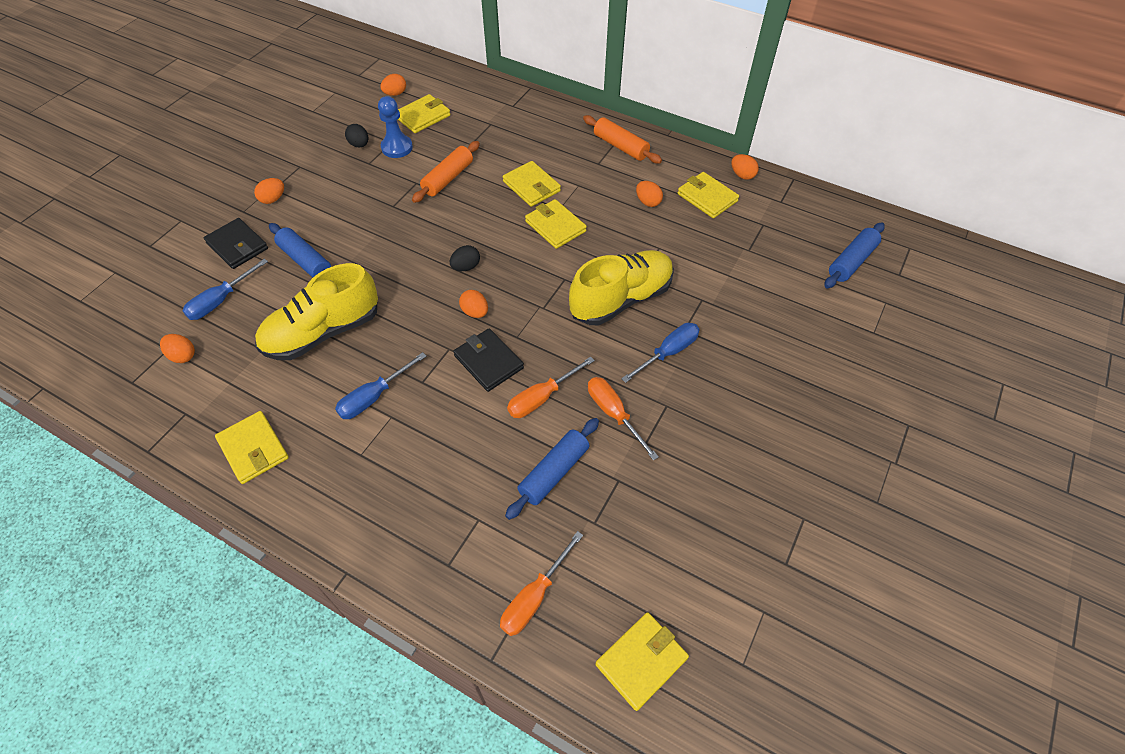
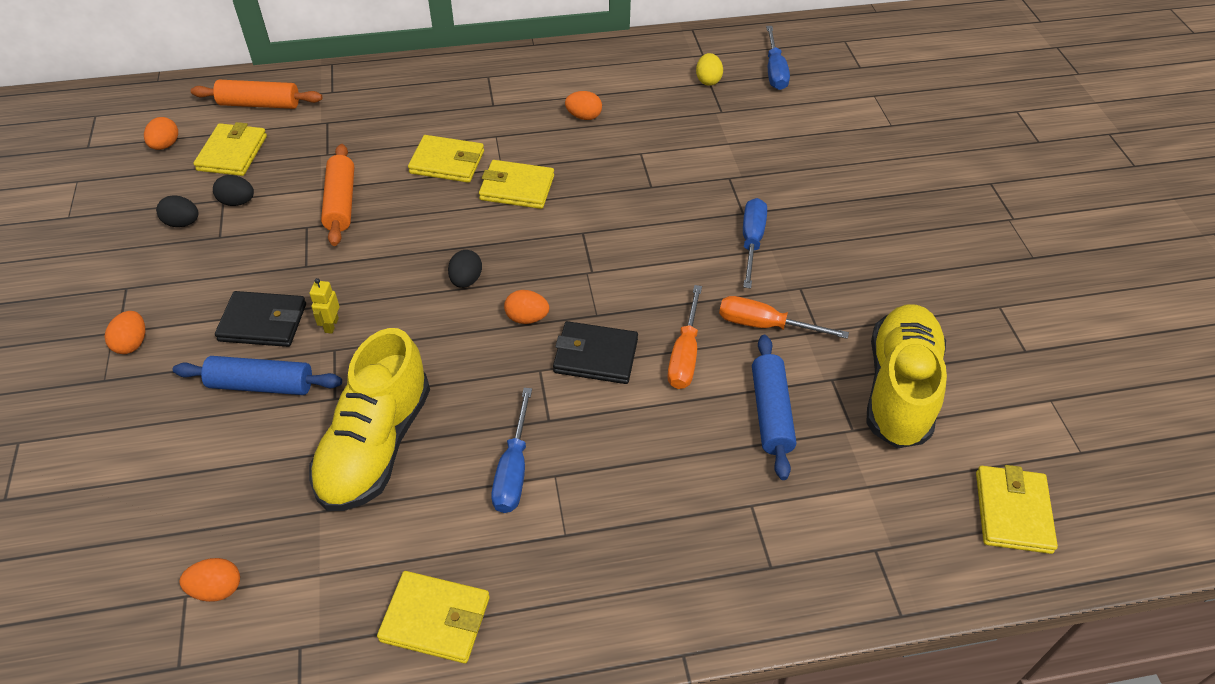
camera: 40 degrees left, 5 degrees down
blue screwdriver [183,259,268,320] -> blue screwdriver moved to [766,26,790,90]
black wallet [204,218,268,269] -> black wallet moved to [215,291,306,347]
blue pawn [378,96,413,158] -> black egg [213,175,254,206]
orange screwdriver [500,531,583,636] -> none
yellow shoe [569,250,674,325] -> yellow shoe moved to [866,305,947,449]
orange rolling pin [583,115,662,164] -> orange rolling pin moved to [191,80,322,109]
yellow wallet [678,172,739,218] -> none
orange egg [731,154,759,180] -> none
blue rolling pin [824,222,885,288] -> none
none -> yellow robot [309,278,340,334]
none -> yellow egg [696,53,723,86]

